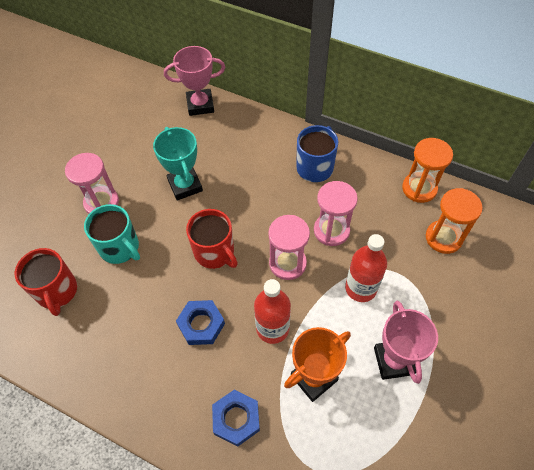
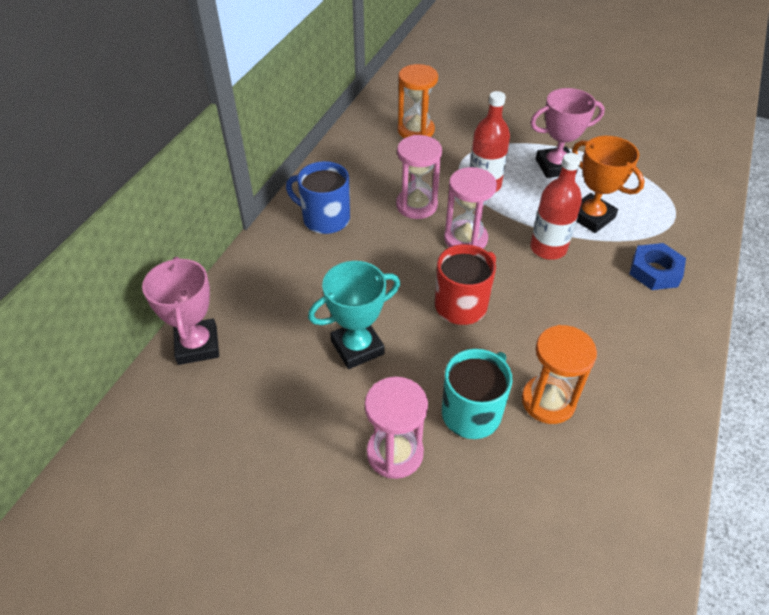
camera: 95 degrees left, 10 degrees down
red mug [15,248,77,316] -> none
blue nut [176,300,225,345] -> none
orange hourglass [402,138,453,203] -> orange hourglass moved to [522,325,597,424]

